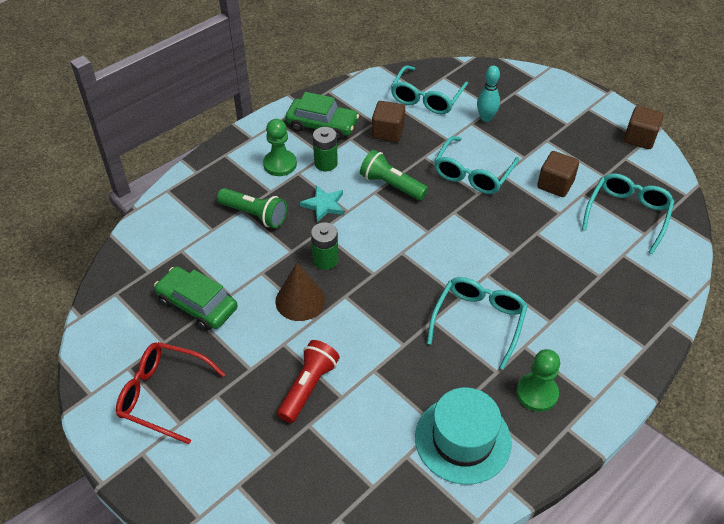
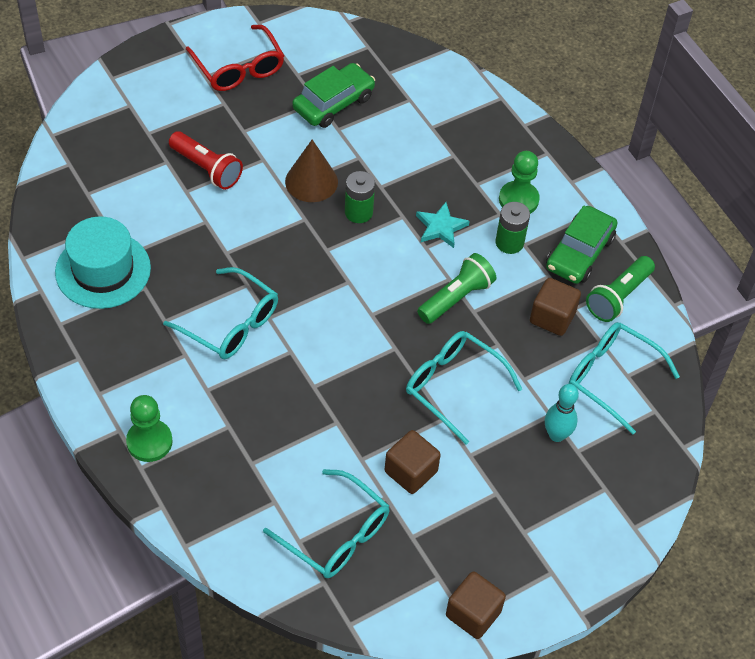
camera: 100 degrees right, 5 degrees up
red glasses [116,342,225,444] -> red glasses turned 120 degrees clockwise [186,25,284,91]
green flashlight [217,188,287,228] -> green flashlight moved to [586,256,655,322]
green pawn [516,349,560,412] -> green pawn moved to [126,395,173,462]

